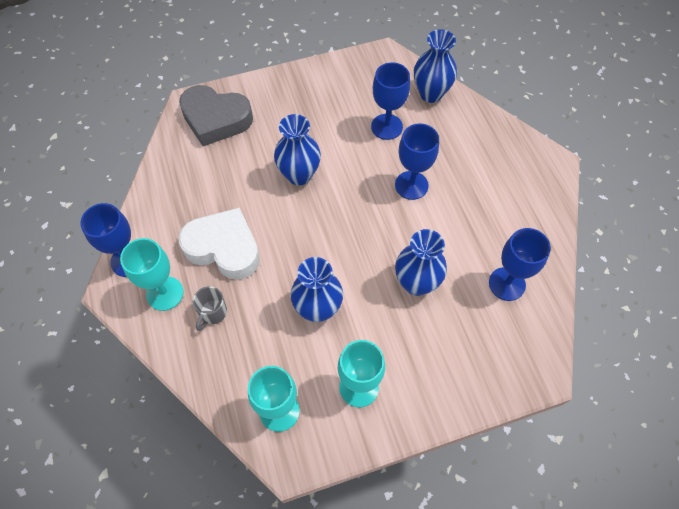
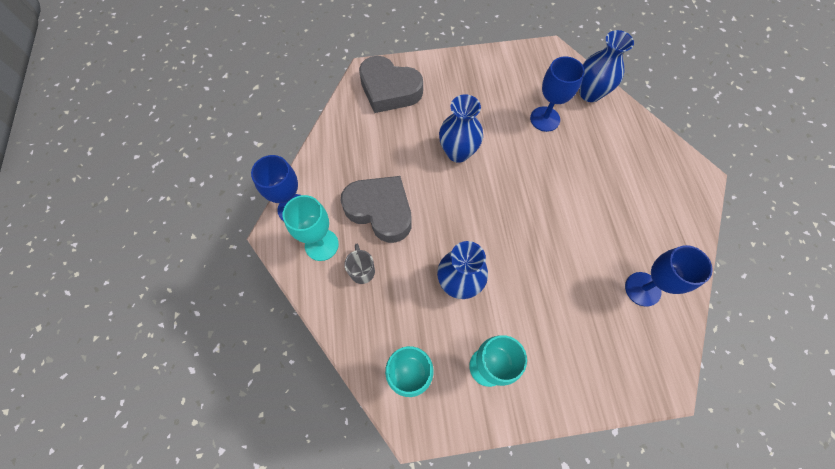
camera: 10 degrees right, 5 degrees up
white heart [178,208,260,280] -> grey heart [341,176,412,243]
grey mug [193,286,227,331] -> grey mug turned 135 degrees clockwise [344,244,375,284]
blue goblet [395,123,439,200] -> none
blue vase [395,229,447,296] -> none

